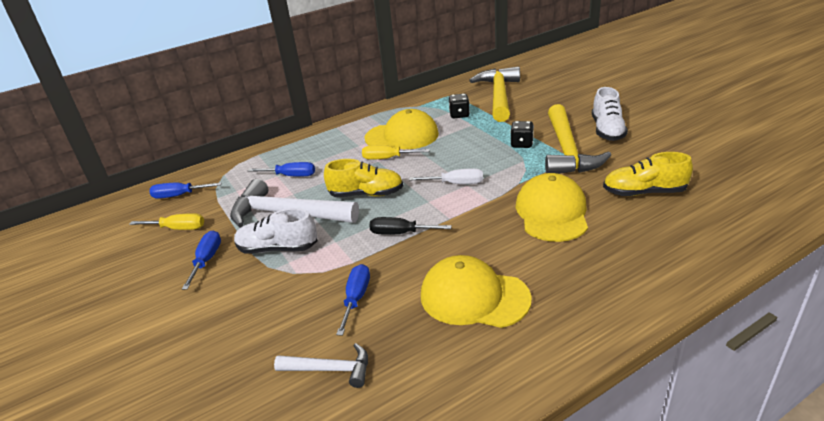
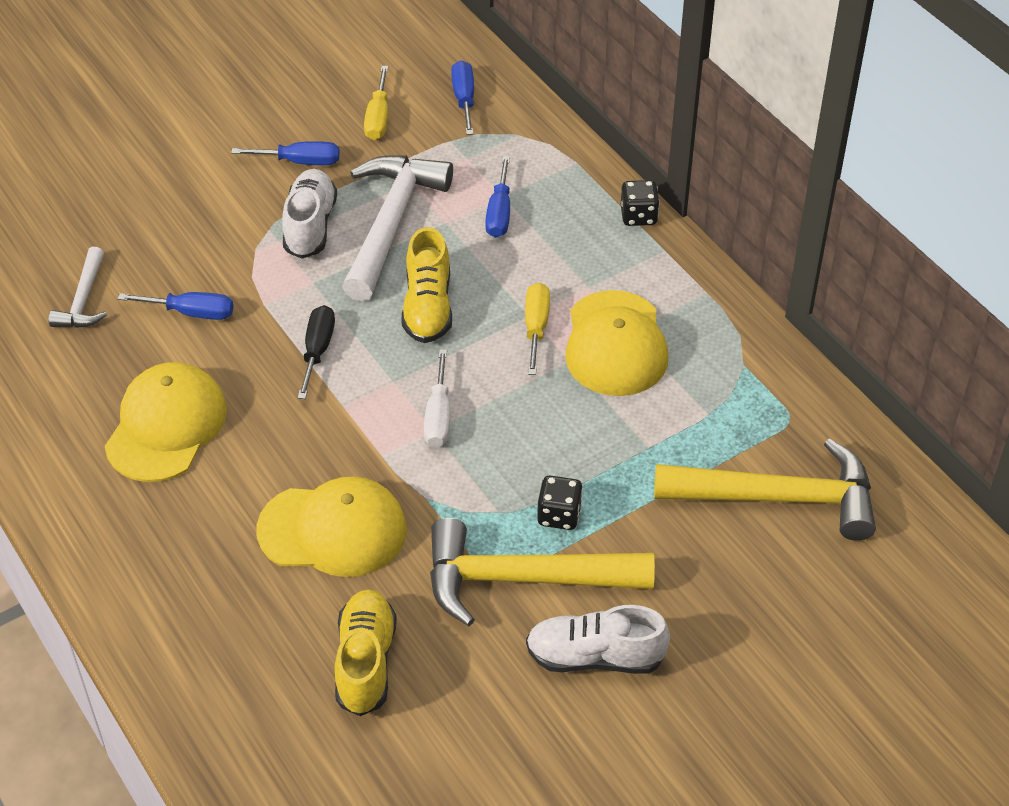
camera: 85 degrees right, 15 degrees up
black dice [449,94,470,118] -> black dice moved to [621,180,660,226]

